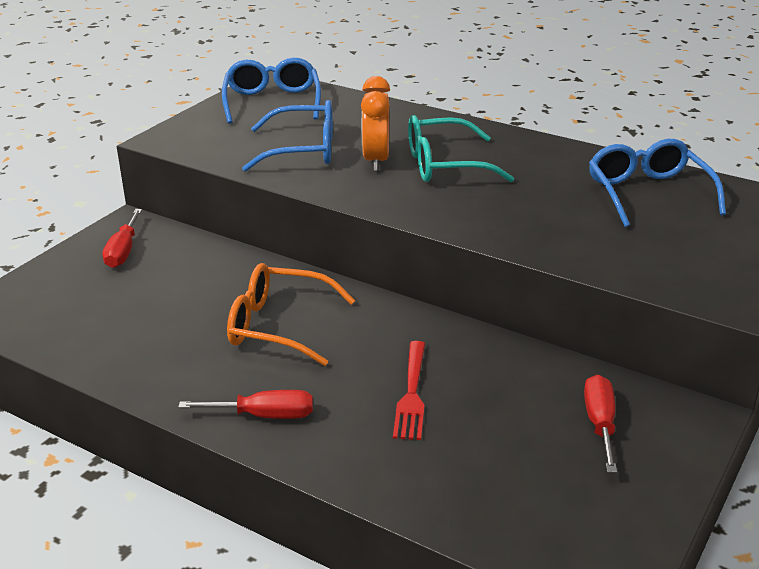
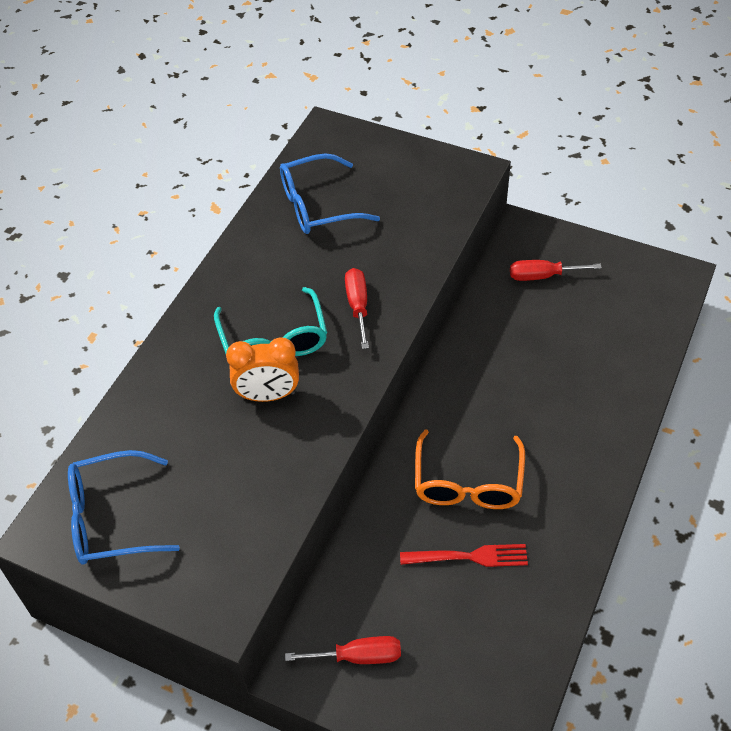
camera: 95 degrees left, 20 degrees up
red screwdriver [178,390,313,419] -> red screwdriver moved to [345,268,369,349]
blue glasses [242,100,333,172] -> none
red fork [393,341,425,440] -> red fork moved to [400,544,528,567]

